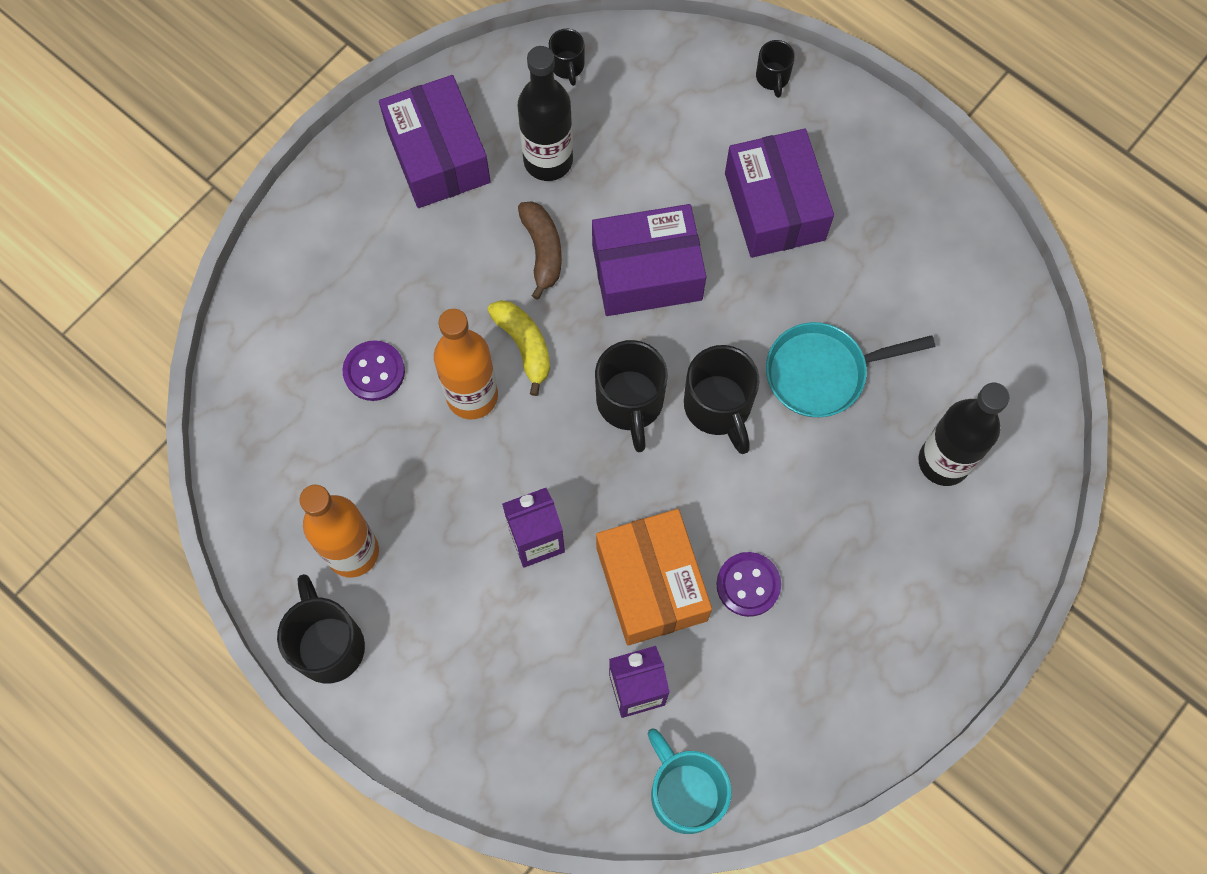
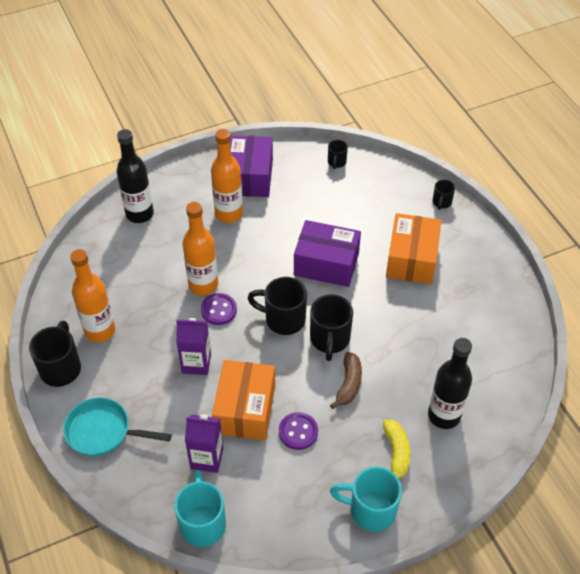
camera: 25 degrees right, 20 degrees down
purple button [342,340,405,401] -> purple button moved to [201,293,237,325]
yellow banana [488,300,550,396] -> yellow banana moved to [383,420,411,478]
black bottle [518,46,573,181] -> black bottle moved to [117,129,154,223]
brown banana [518,201,562,300] -> brown banana moved to [330,352,362,409]
black mug [595,340,668,452] -> black mug turned 90 degrees clockwise [248,277,307,335]
purple box [725,128,834,258] -> orange box [386,213,441,284]
turquoise pan [766,322,935,417] -> turquoise pan moved to [63,397,172,457]
none -> orange bottle [211,129,243,223]
none -> turquoise mug [330,467,402,532]

